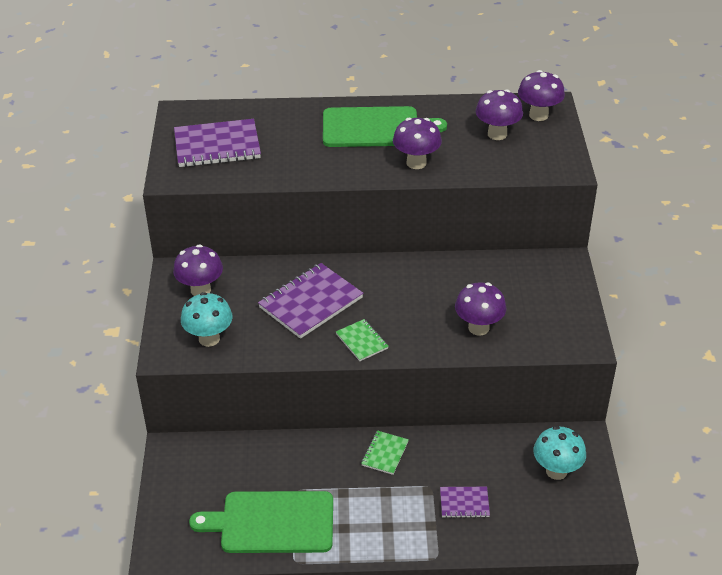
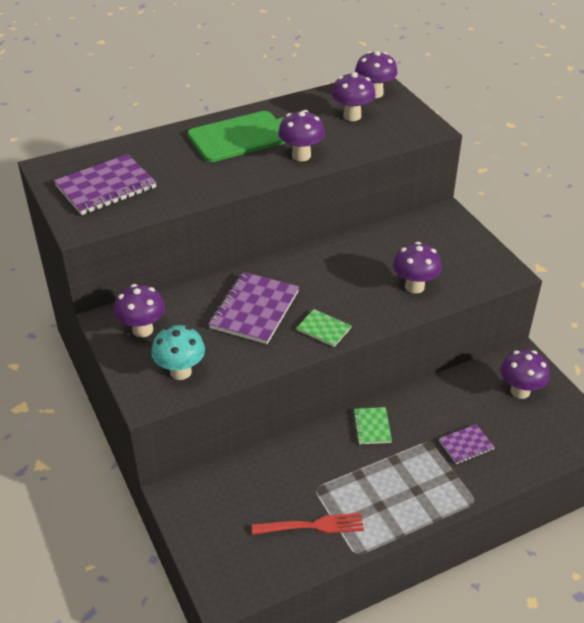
camera: 25 degrees left, 0 degrees up
green cutting board [189,491,333,553] -> red fork [252,513,364,535]
turquoise mushroom [533,426,586,480] -> purple mushroom [501,349,550,399]

